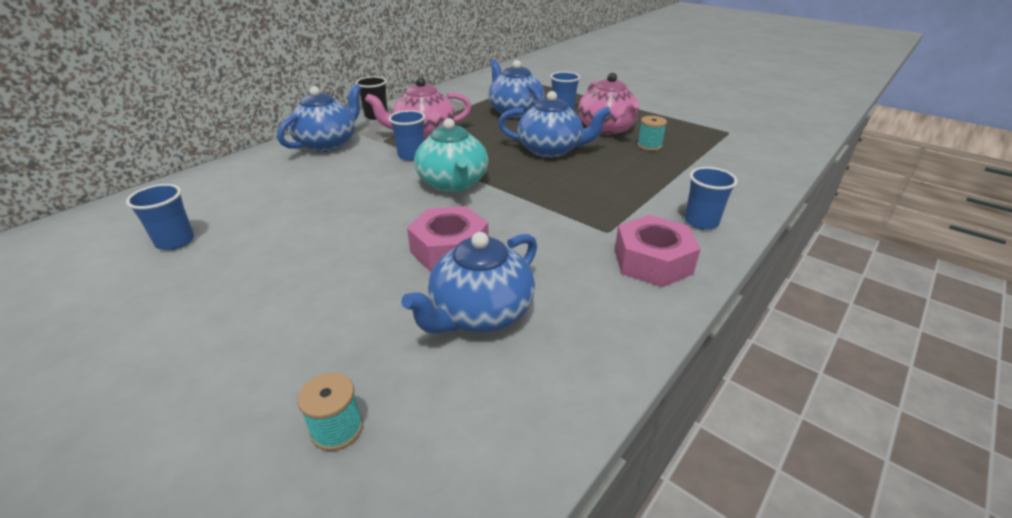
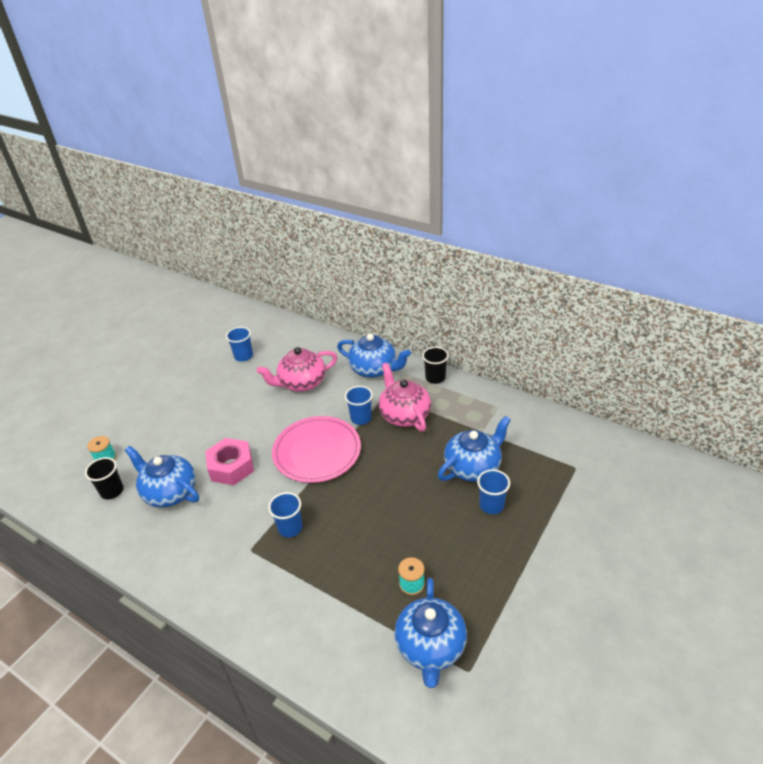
camera: 85 degrees right, 5 degrees up
turquoise teapot [414,118,488,192] -> pink plate [272,416,361,483]
blue teapot [498,91,611,158] -> blue teapot moved to [395,578,467,688]
pink teapot [578,73,640,135] -> pink teapot moved to [257,347,337,392]
pink nut [615,215,701,287] -> none
blue cup [685,167,738,230] -> blue cup moved to [268,492,302,538]
none -> black cup [85,457,124,499]

